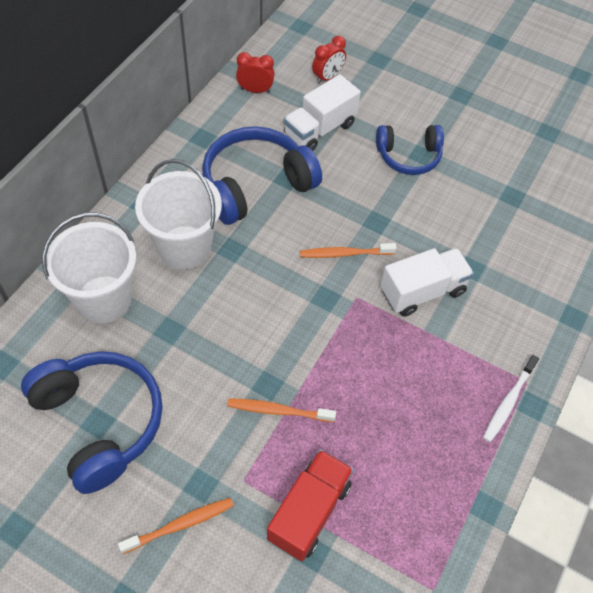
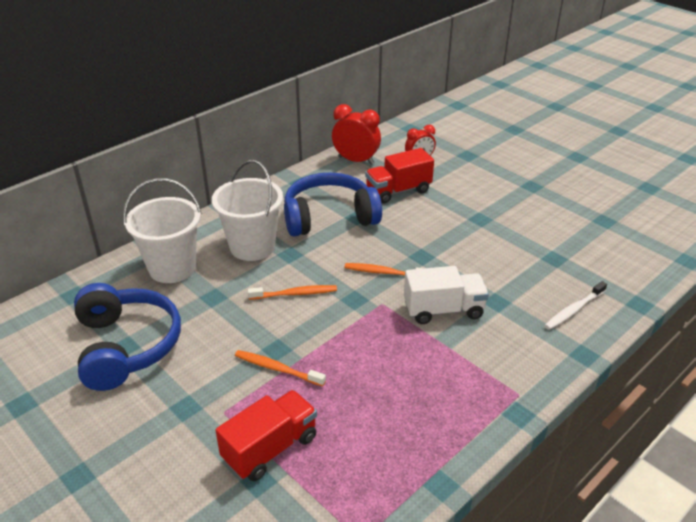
camera: 20 degrees right, 20 degrees down
orange toothbrush [118,498,234,554] -> orange toothbrush moved to [248,285,337,300]
red clock [236,52,275,93] -> red clock [332,104,381,165], size x1.56
white truck [284,75,361,151] -> red truck [365,148,434,204]
blue headphones [376,125,444,175] -> none
white toothbrush [483,355,539,443] -> white toothbrush moved to [544,281,607,330]

